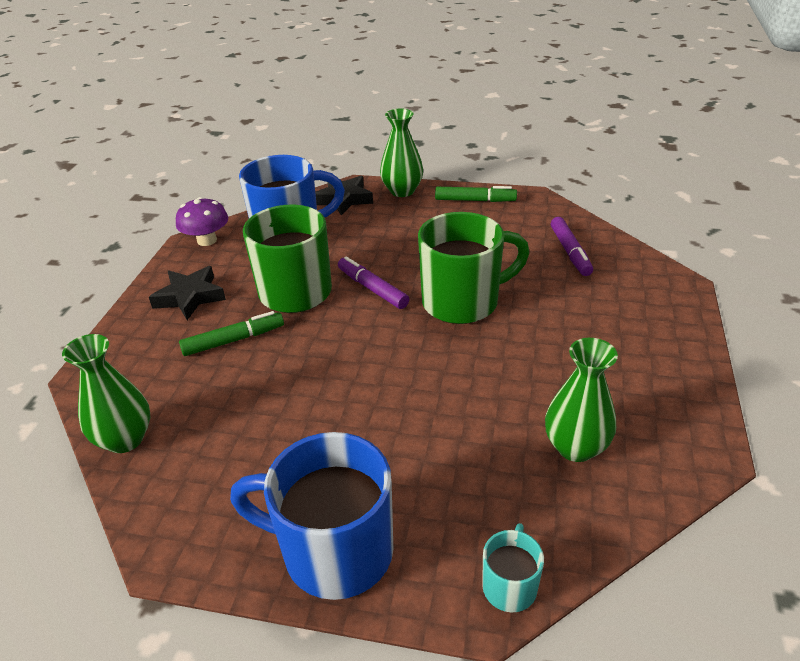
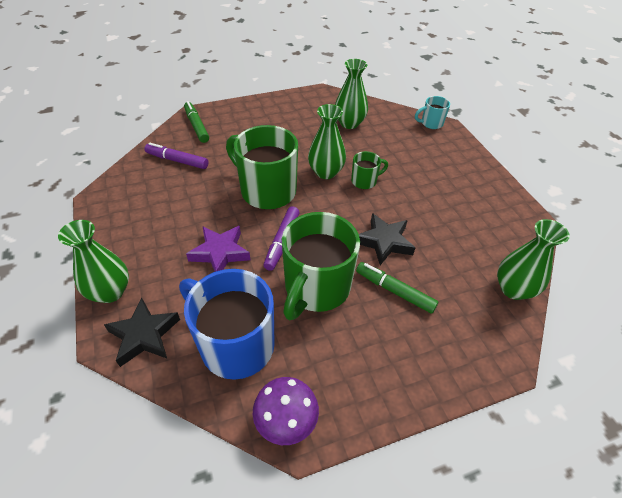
camera: 125 degrees left, 10 degrees up
black star [149,266,226,320] -> black star moved to [359,213,415,265]
blue mug [230,432,393,600] -> none
green marker [435,186,517,202] -> green marker moved to [184,101,209,143]
purple marker [551,217,593,276] -> purple marker turned 120 degrees counterclockwise [144,143,208,169]
none -> purple star [186,226,250,272]
none -> green vase [308,104,346,179]
none -> green mug [351,151,388,189]

